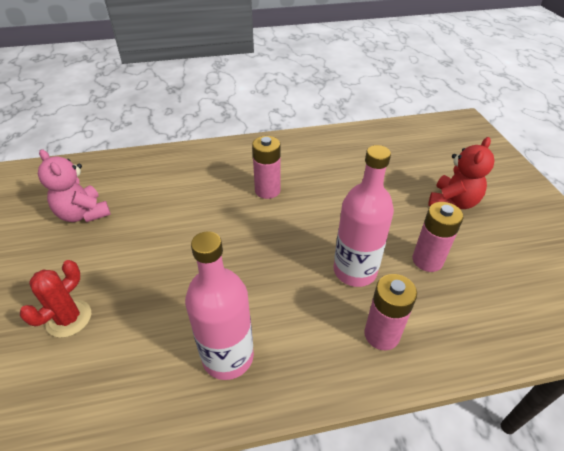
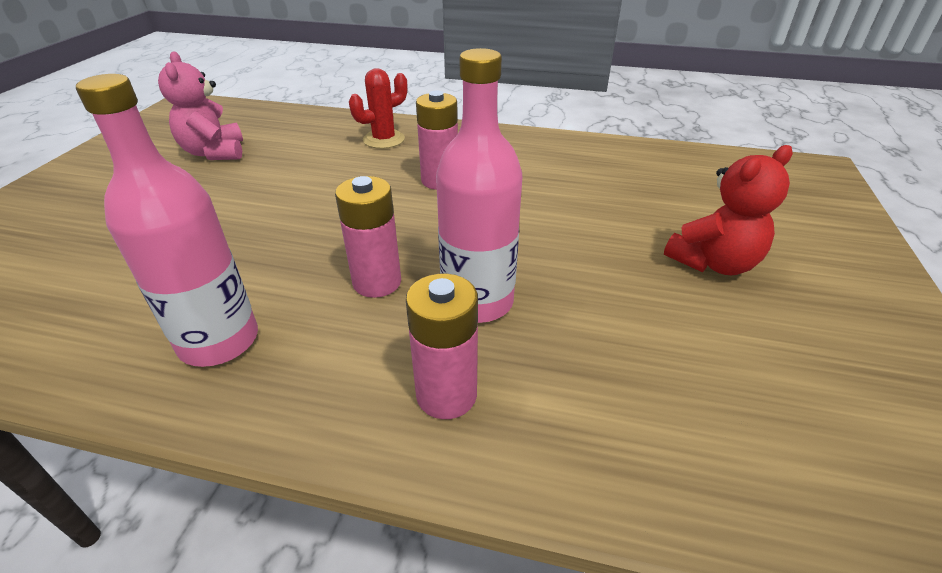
camera: 25 degrees right, 5 degrees down
red cactus [20,260,91,338] -> red cactus moved to [349,68,407,149]
pink battery [413,202,464,272] -> pink battery moved to [335,176,401,298]

